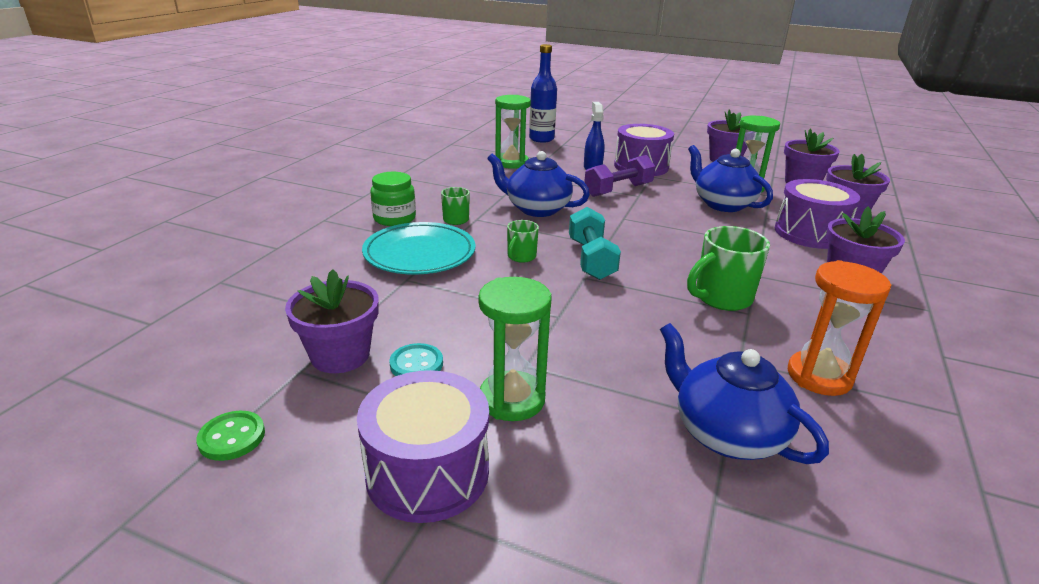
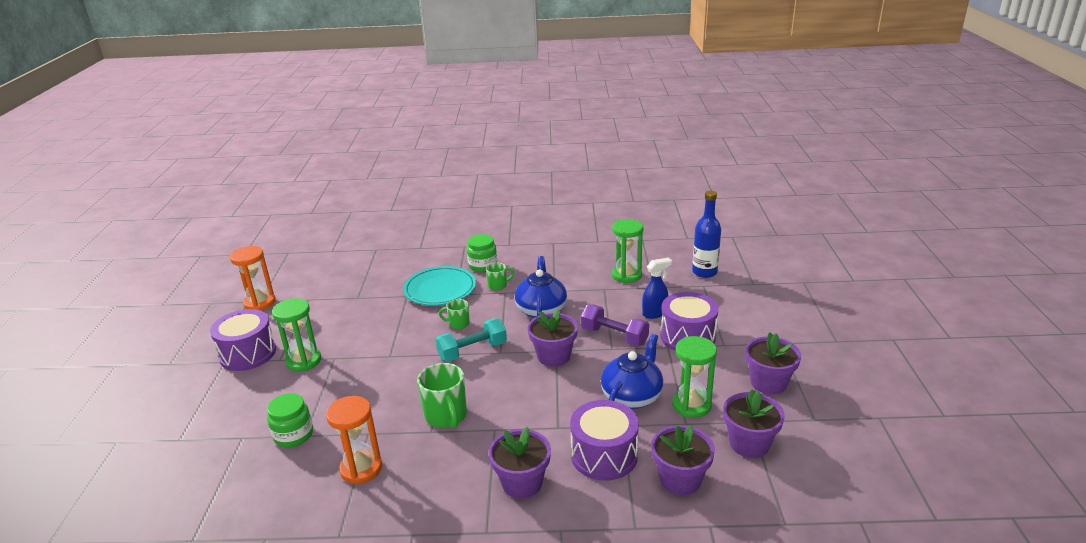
camera: 70 degrees right, 0 degrees up
green button [196,411,265,461] -> orange hourglass [230,246,276,310]
purple flower pot [285,269,379,373] -> purple flower pot moved to [527,309,578,367]
turquoise button [389,343,443,376] -> none
blue teapot [660,323,829,464] -> green jar [267,393,313,448]
green mug [687,226,770,311] -> green mug turned 150 degrees counterclockwise [417,363,467,428]

